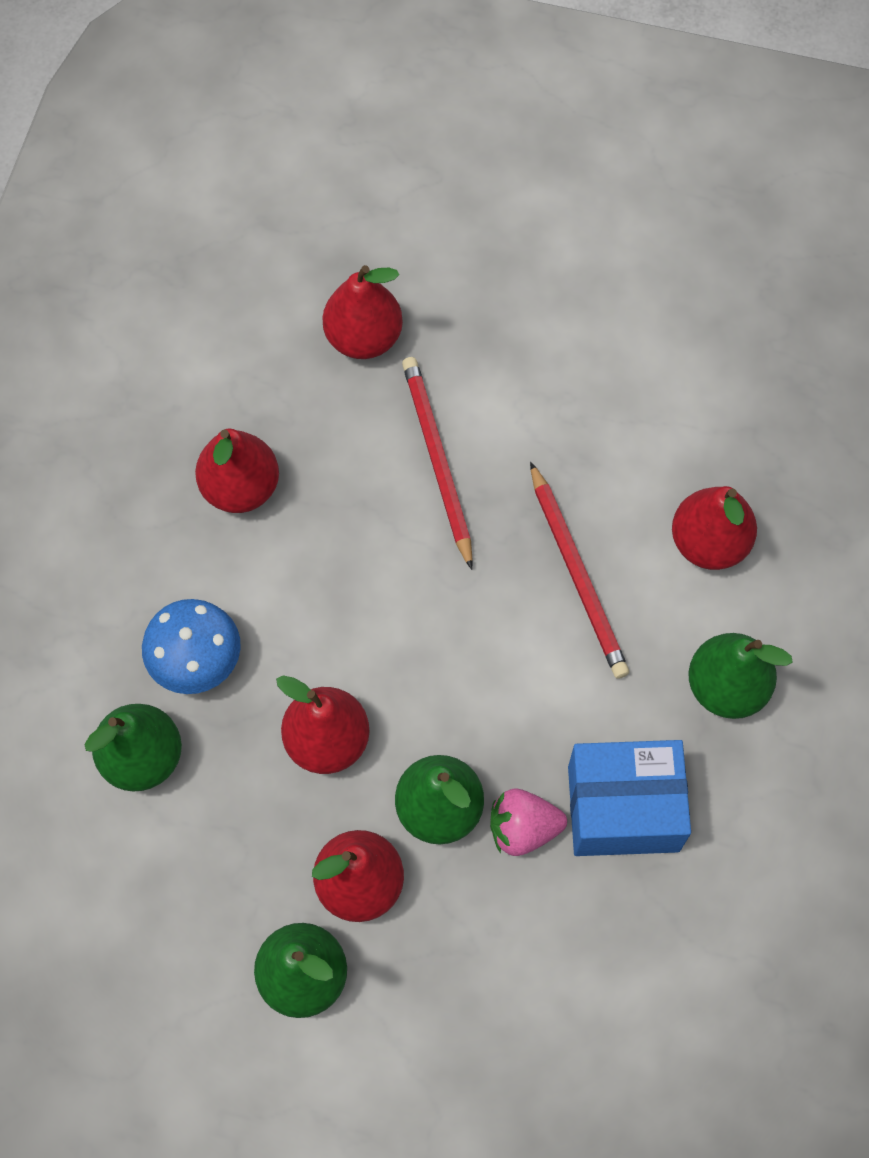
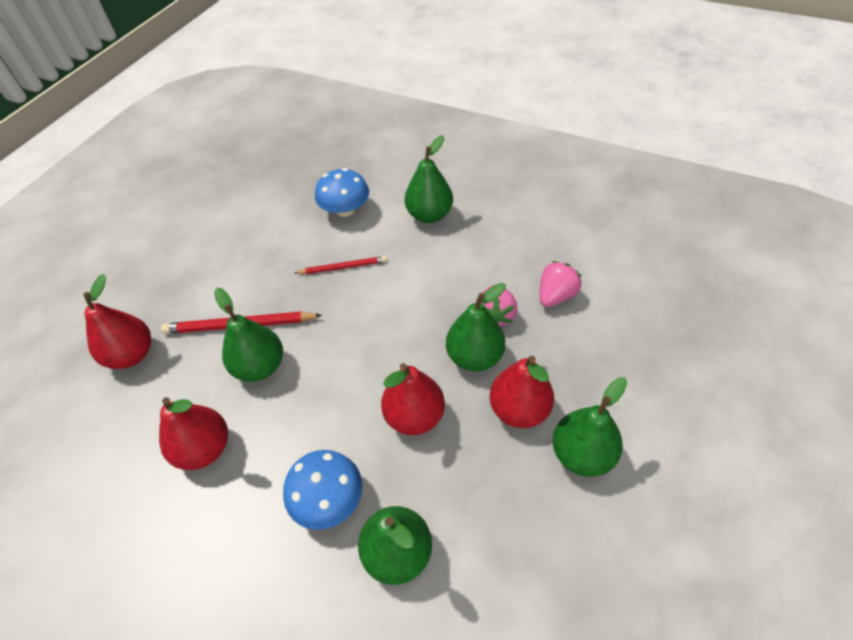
camera: 75 degrees left, 15 degrees down
red pencil [530,462,629,679] -> red pencil [295,256,387,274], size x0.62
blue box [568,740,691,856] -> none
red pear [672,486,757,570] -> blue mushroom [315,168,369,217]
none -> green pear [214,288,283,382]
none -> pink strawberry [540,261,581,307]

